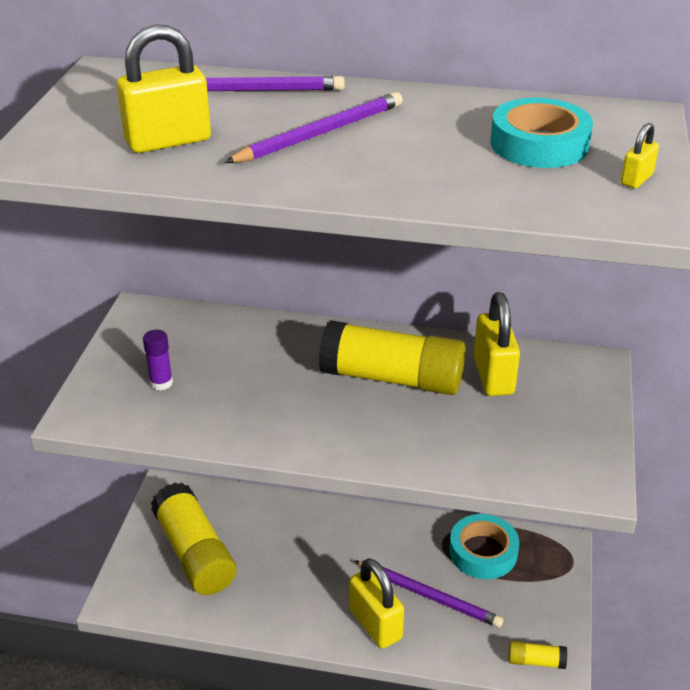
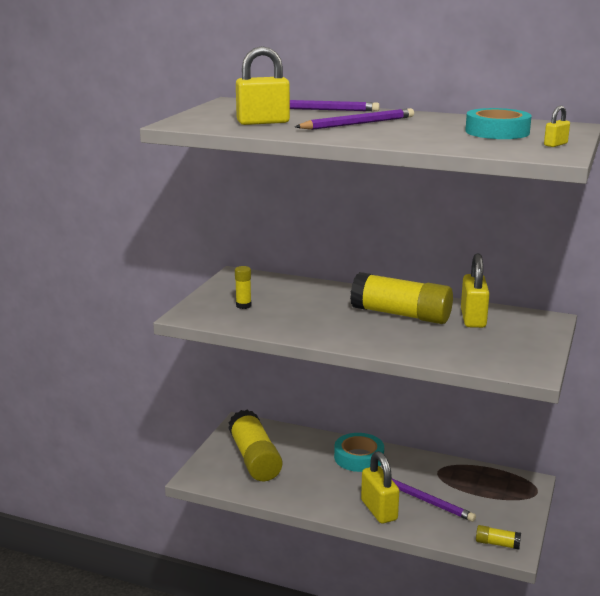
camera: 10 degrees right, 15 degrees down
purple glue stick [143,330,173,390] -> yellow glue stick [235,266,251,309]
turquoise tape [449,514,519,579] -> turquoise tape moved to [334,433,384,472]

